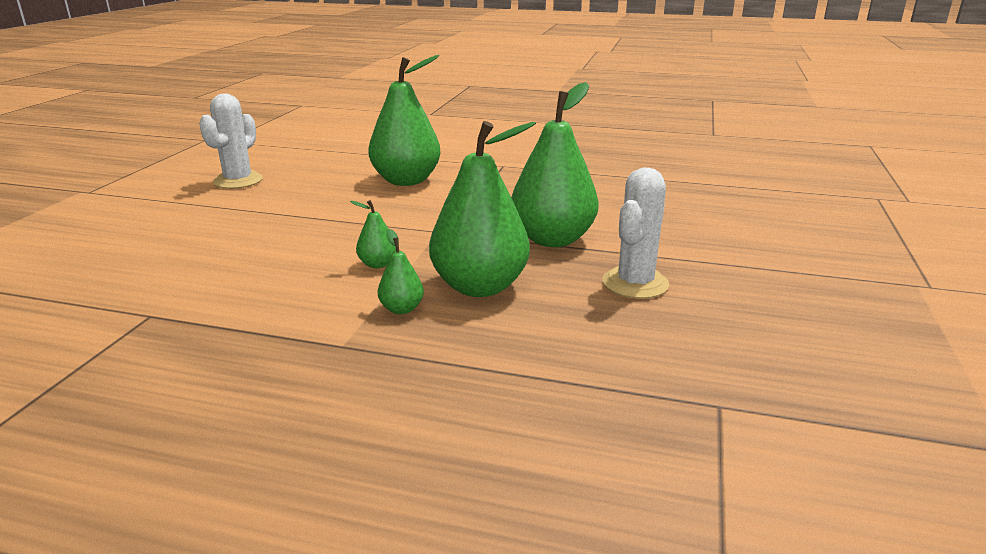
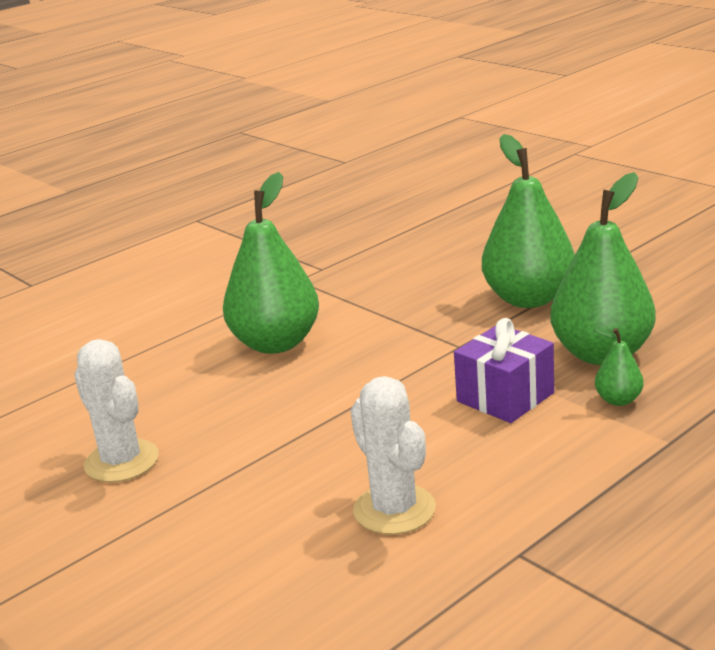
camera: 55 degrees left, 0 degrees up
green pear [350,200,396,268] -> purple gift [454,318,554,423]
white cactus [602,167,669,299] -> white cactus moved to [351,376,436,535]

